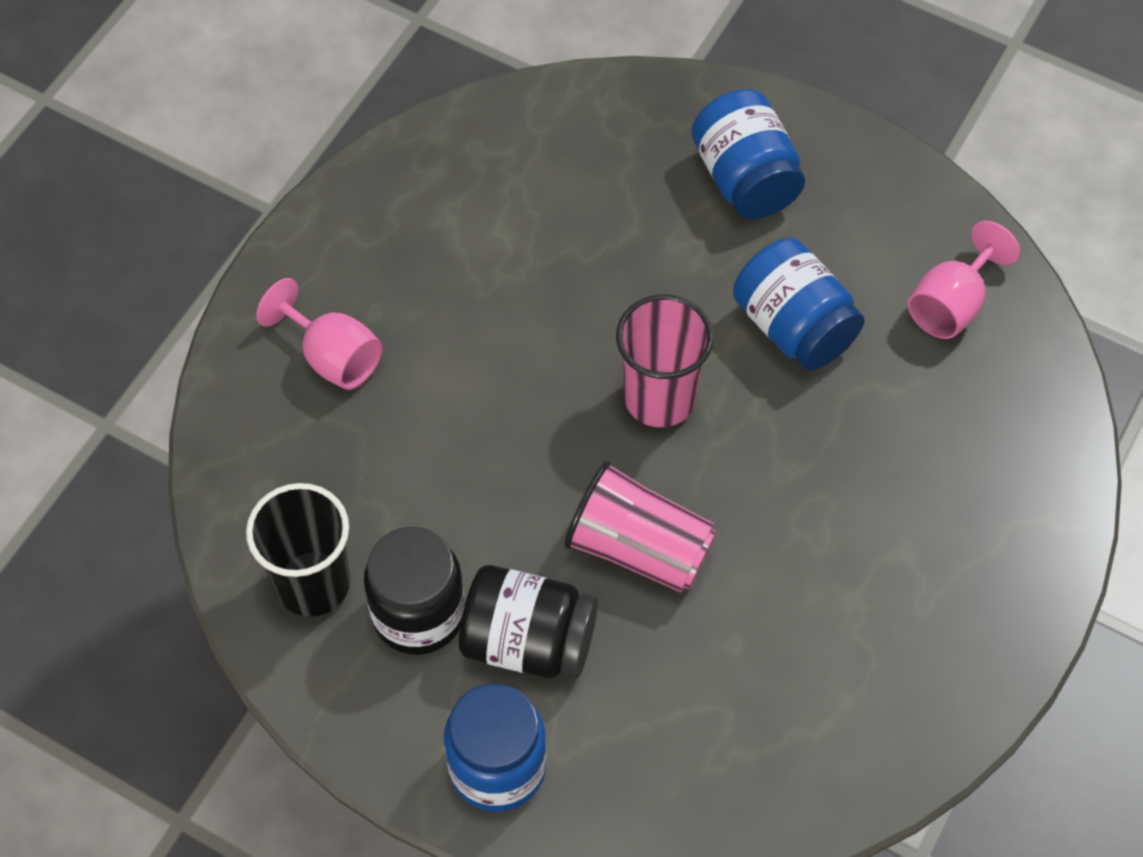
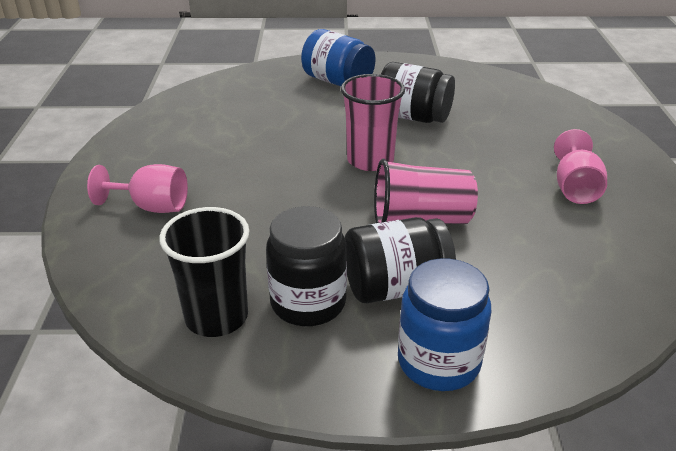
camera: 30 degrees left, 25 degrees down
blue jar [733,238,865,370] -> black jar [381,62,455,123]
pink goblet [908,221,1020,339] -> pink goblet moved to [554,129,607,204]

